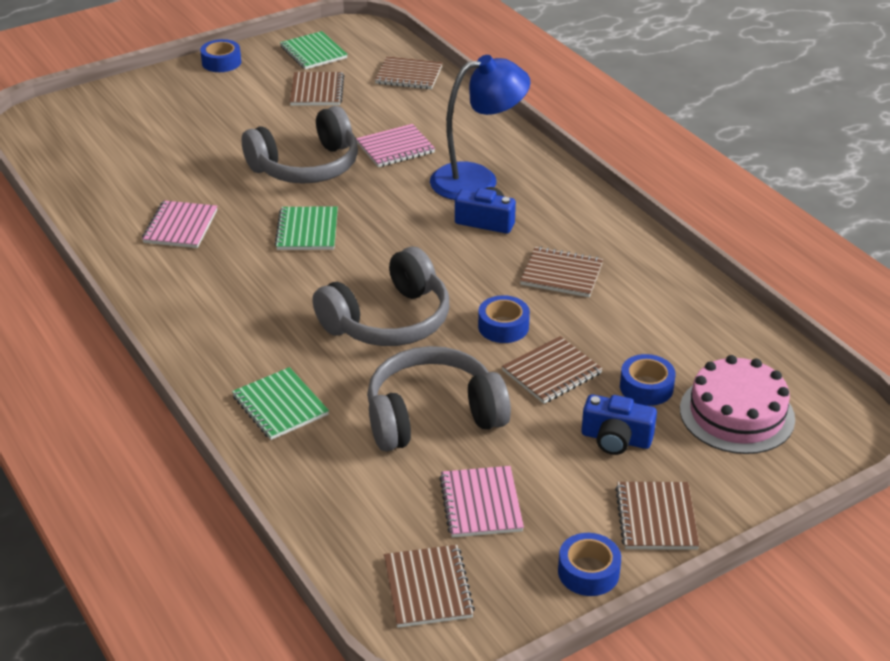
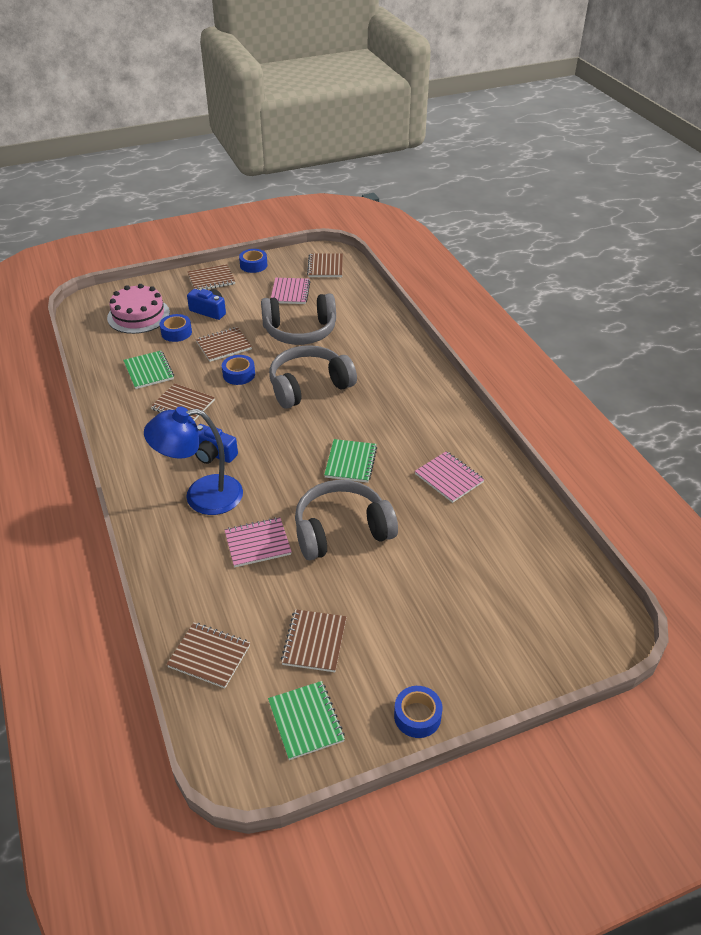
camera: 170 degrees left, 5 degrees up
pink notebook [142,201,217,248] -> pink notebook turned 60 degrees counterclockwise [415,451,485,503]
green notebook [232,367,329,440] -> green notebook moved to [123,351,174,389]
brown notebook [615,482,700,550] -> brown notebook turned 60 degrees clockwise [187,264,235,290]

